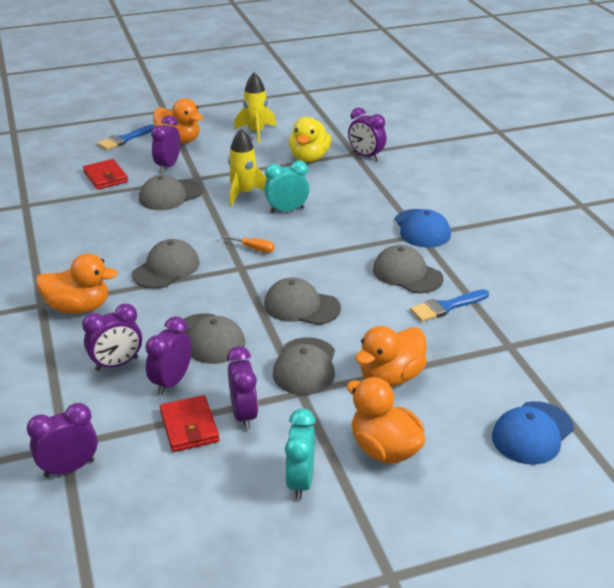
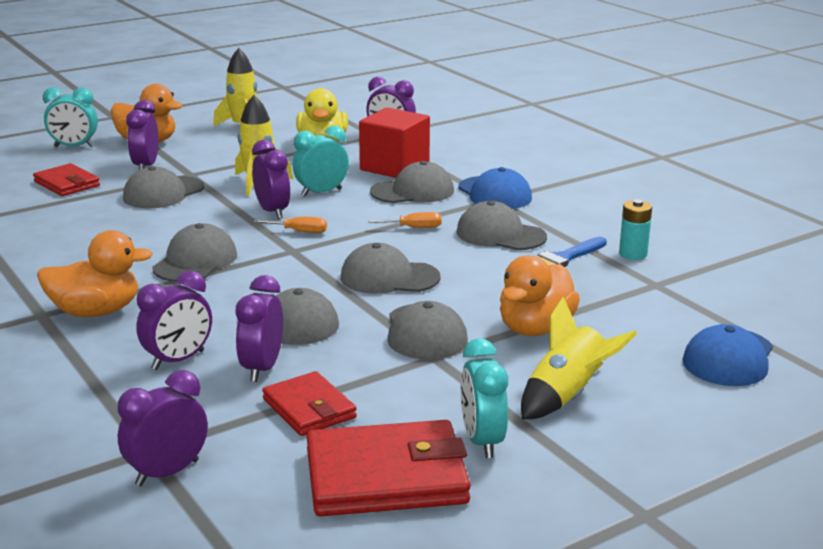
camera: 15 degrees left, 10 degrees down
blue brush [97,124,154,150] -> turquoise clock [43,87,98,148]
purple clock [227,346,258,430] -> purple clock moved to [252,140,290,219]
orange duck [347,377,425,463] -> yellow rocket [521,297,637,419]
none -> red wallet [307,420,471,517]
none -> red cube [359,108,430,178]
none -> orange screwdriver [368,212,442,228]
none -> grey cap [370,161,454,203]
none -> turquoise battery [619,199,652,260]

